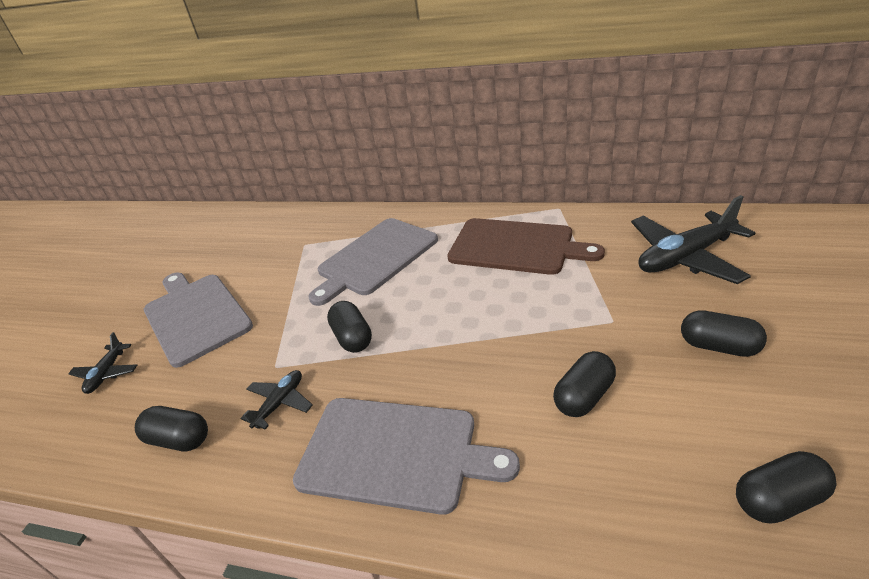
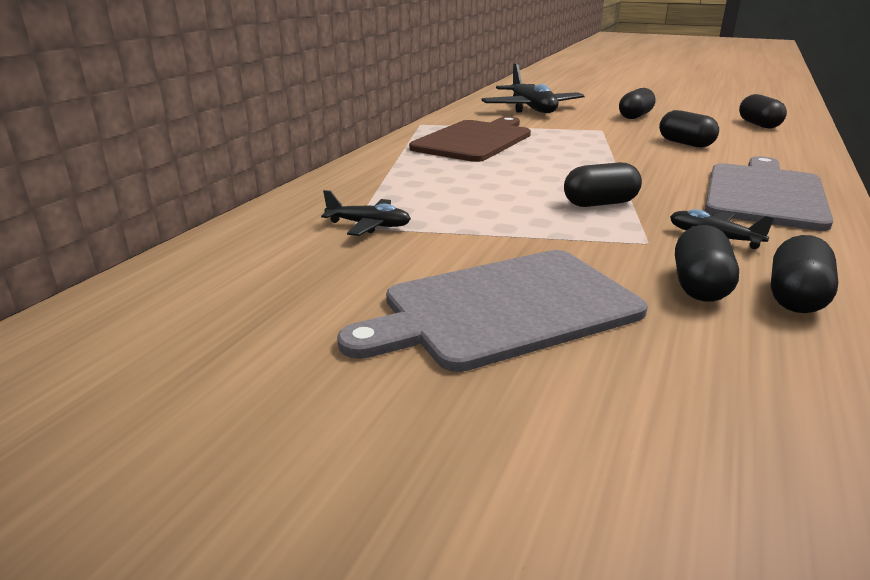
camera: 85 degrees left, 10 degrees down
black plane [68,332,137,394] -> black plane moved to [321,190,411,236]
grey cutting board [308,218,438,306] -> none
none -> black capsule [675,225,739,302]

